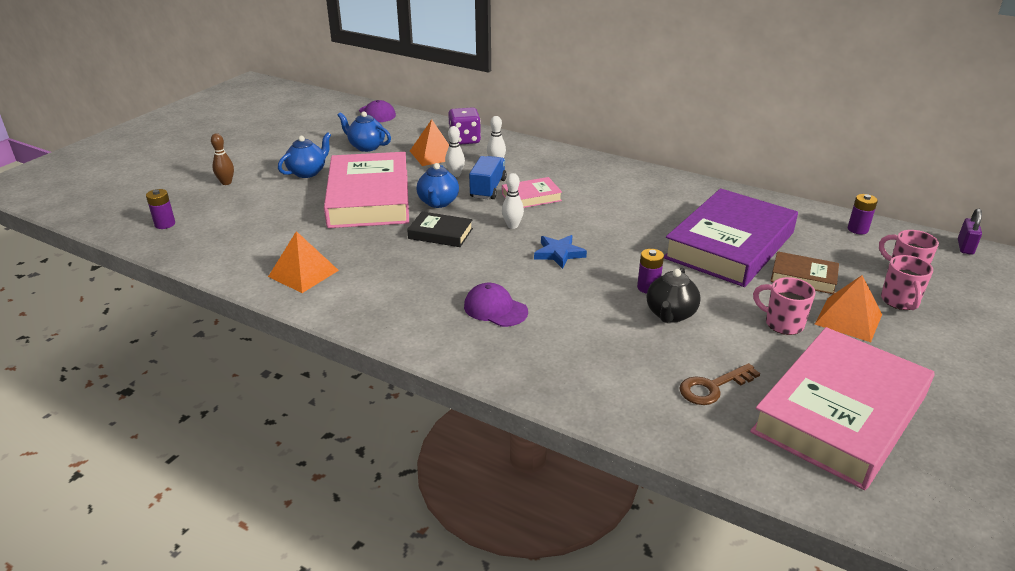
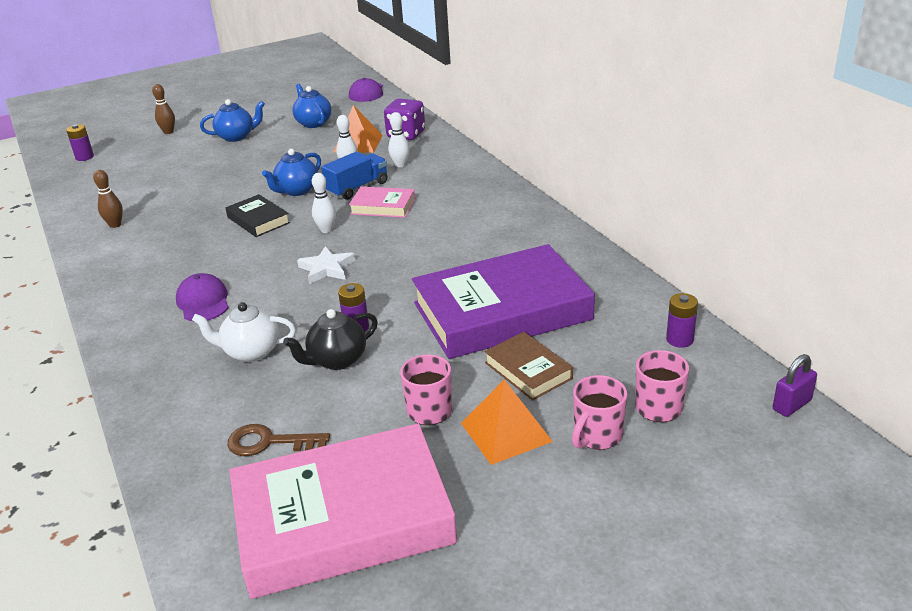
camera: 35 degrees right, 0 degrees up
orange pyramid [268,231,339,293] -> brown bowling pin [93,170,123,228]
pink book [324,152,409,228] -> none
blue star [534,235,587,269] -> white star [297,246,355,284]
none -> white teapot [192,302,296,362]

